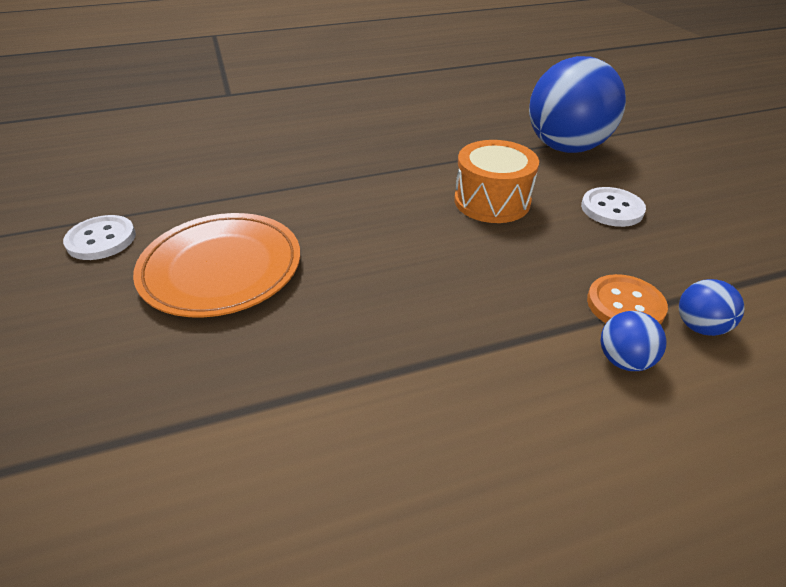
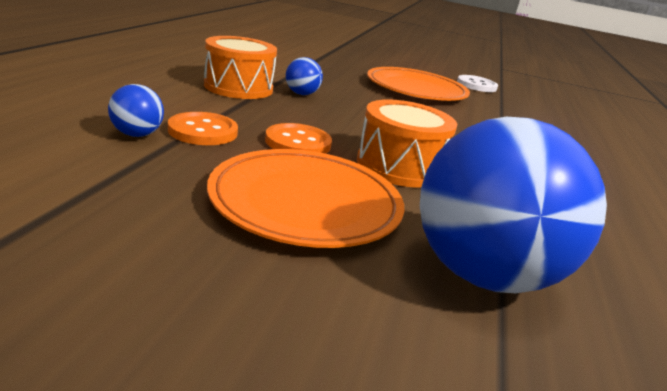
camera: 120 degrees right, 15 degrees down
white button [581,187,646,227] -> orange plate [207,149,404,248]
blue ball [600,311,667,371] -> blue ball moved to [286,57,323,95]
none -> orange drum [204,36,277,99]
none -> orange button [265,123,332,154]

